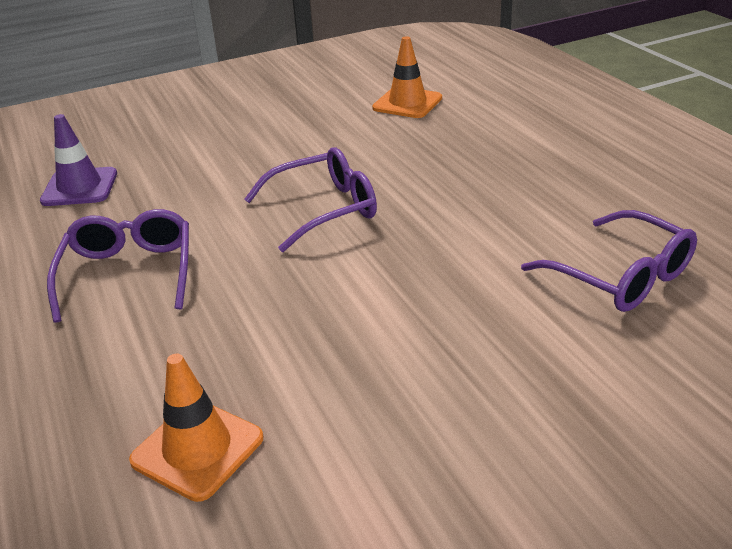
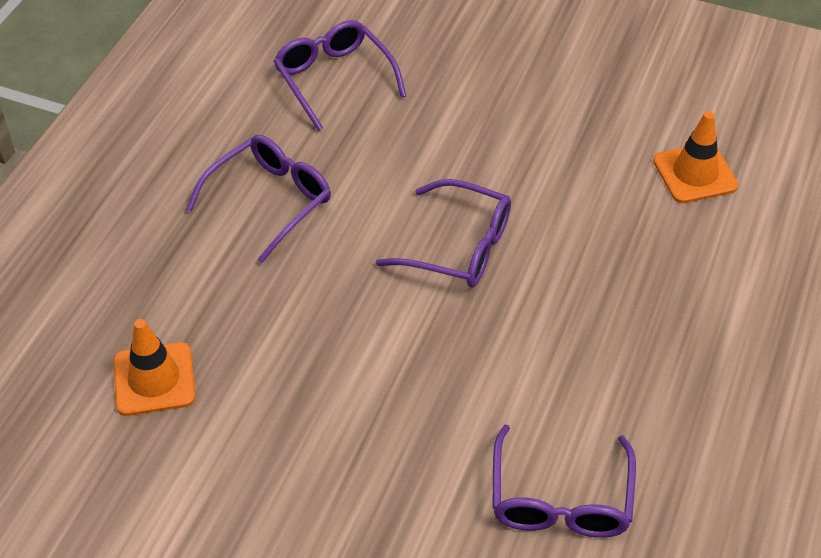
camera: 45 degrees right, 15 degrees up
purple traffic cone [40,114,117,206] -> purple glasses [274,20,406,131]

